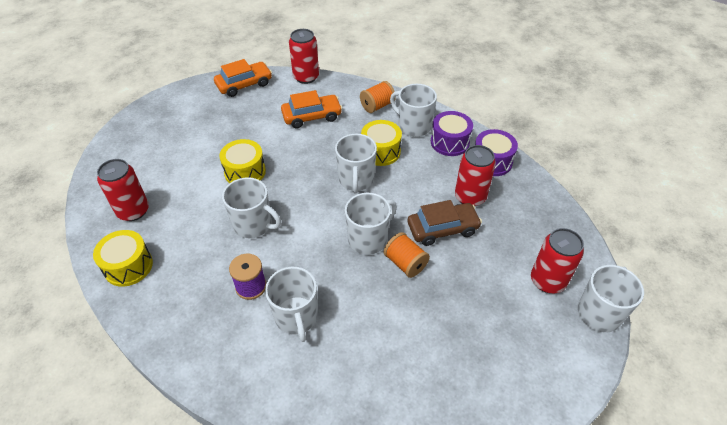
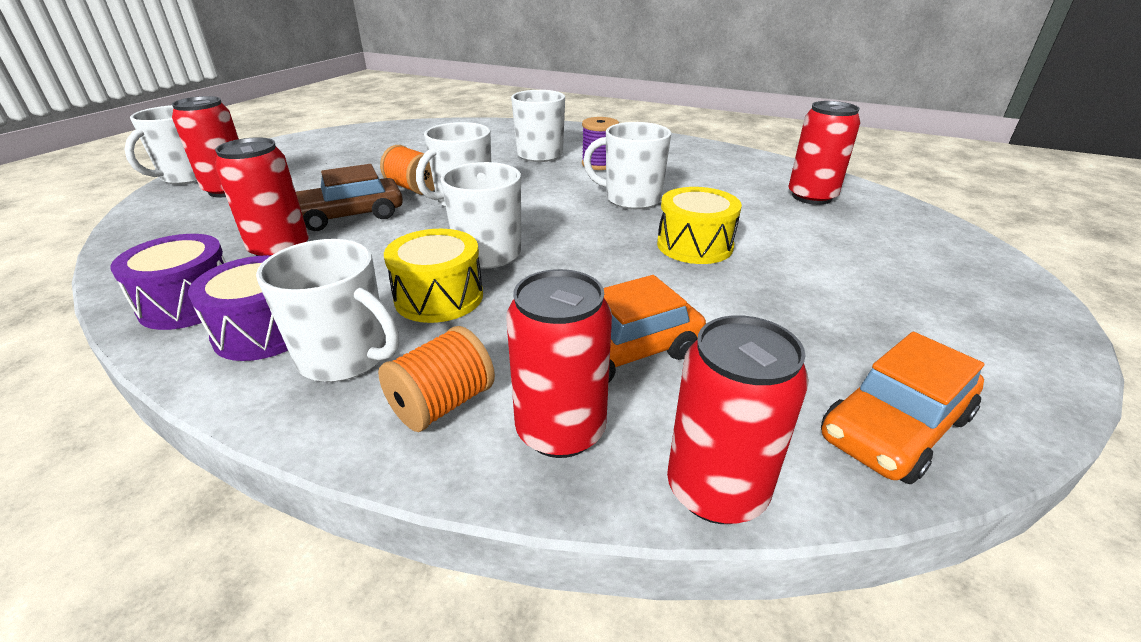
camera: 170 degrees right, 15 degrees down
yellow drum [93,230,153,287] -> none
none -> red can [506,269,612,458]

